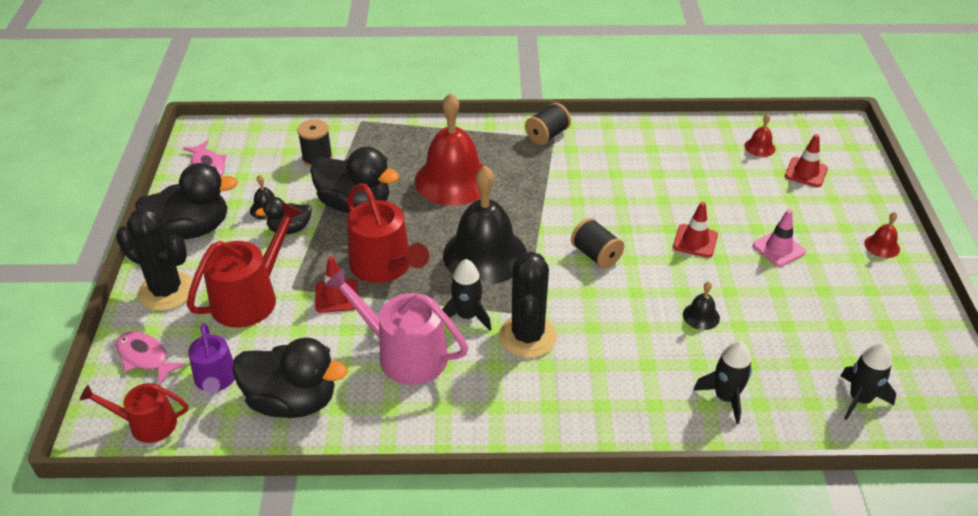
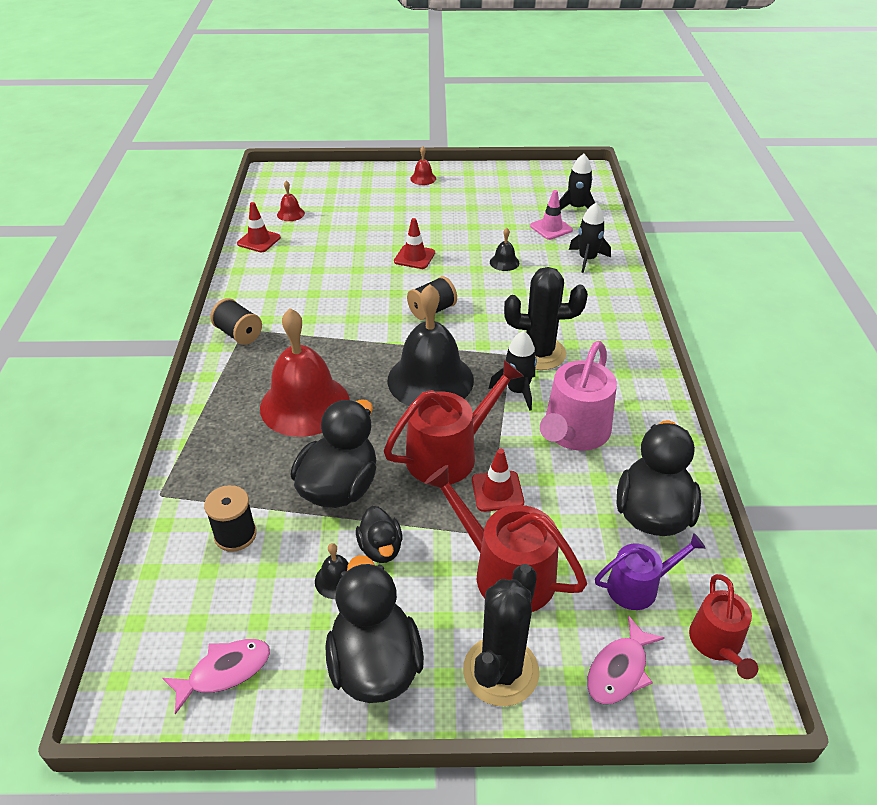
camera: 90 degrees left, 0 degrees up
pink traffic cone [753,209,806,267] -> pink traffic cone moved to [530,190,573,240]
red traffic cone [785,134,828,187] -> red traffic cone moved to [237,202,281,252]

